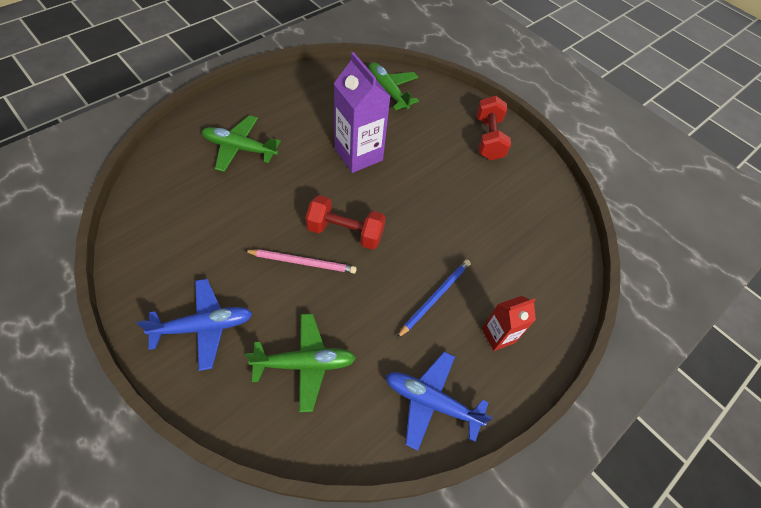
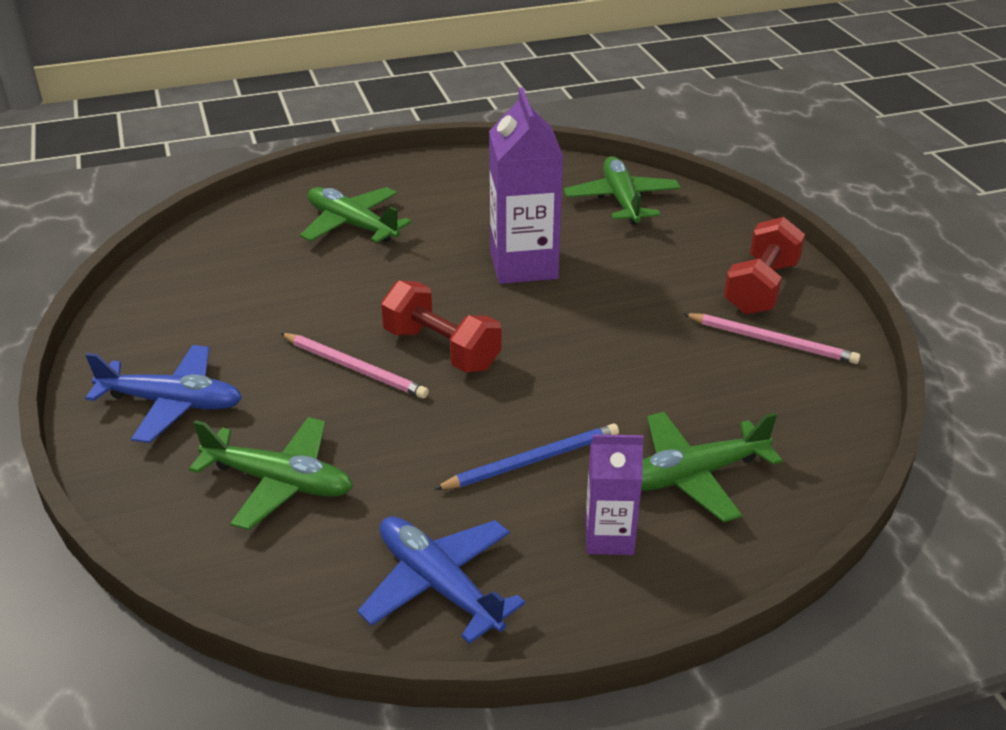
camera: 30 degrees right, 20 degrees down
red carton [482,296,536,351] -> purple carton [585,434,644,555]
none -> green plane [641,412,783,522]
none -> pink pencil [684,313,860,364]

